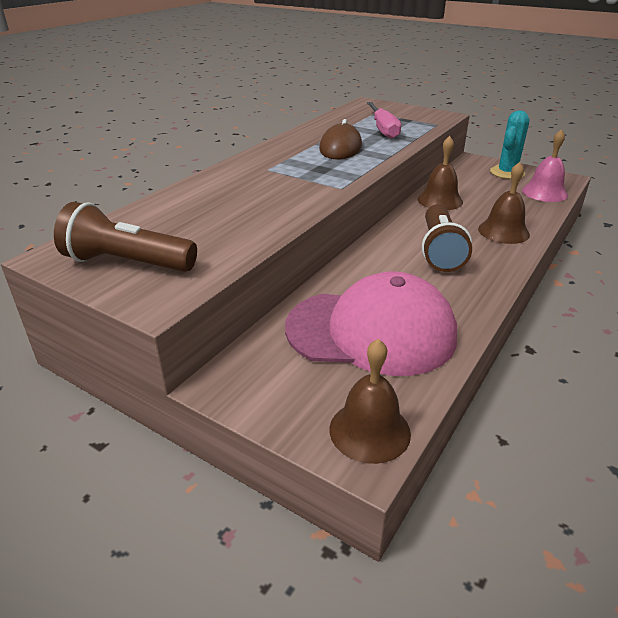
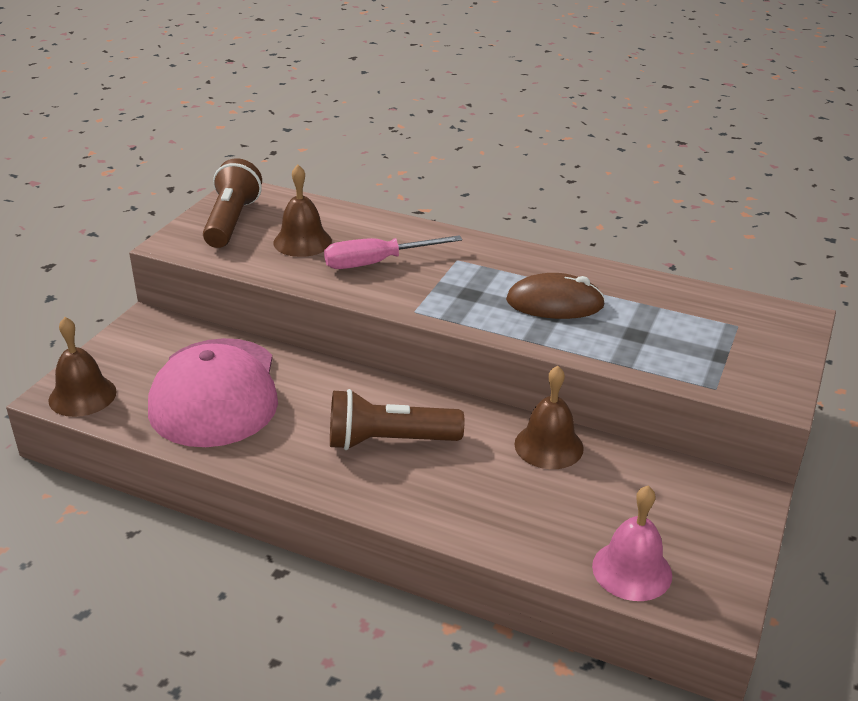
camera: 80 degrees right, 0 degrees up
pink screwdriver [367,102,401,139] -> pink screwdriver moved to [324,235,462,269]
brown bell [478,162,530,244] -> brown bell moved to [273,165,332,257]
turquoise cactus [490,110,529,179] -> none

